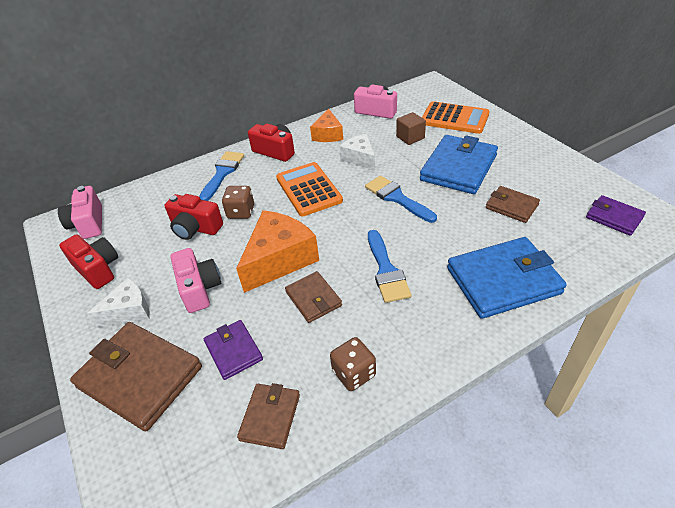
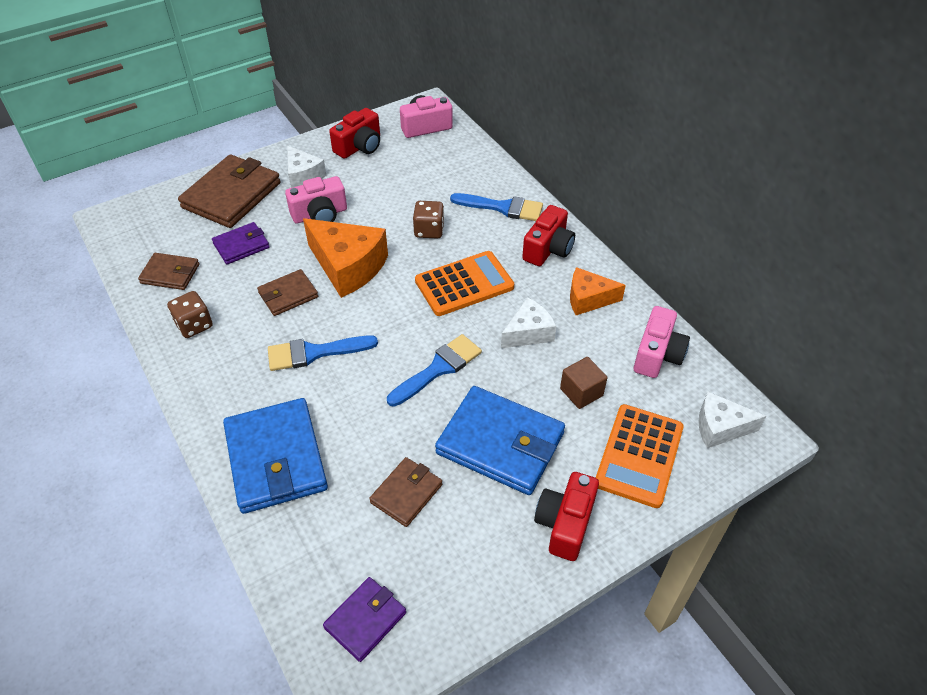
camera: 85 degrees right, 5 degrees up
red camera [165,194,223,240] -> red camera moved to [534,472,599,561]
none -> white cheese [698,392,766,448]

